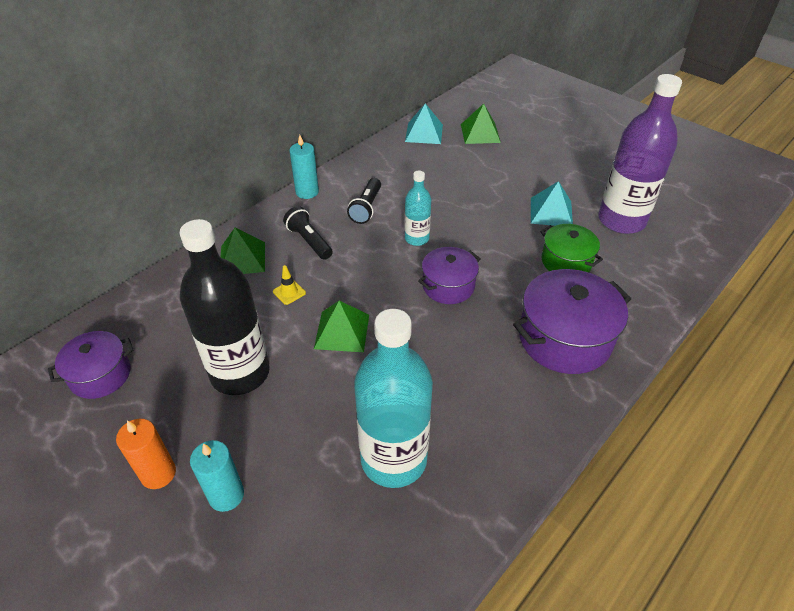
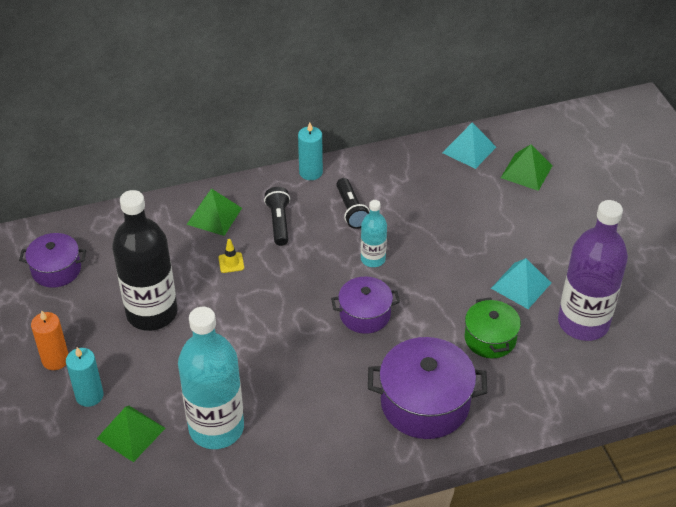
camera: 30 degrees right, 0 degrees up
green pyramid [314,301,369,352] -> green pyramid moved to [96,406,165,462]
black flashlight [347,178,381,224] -> black flashlight turned 60 degrees counterclockwise [336,178,370,229]

